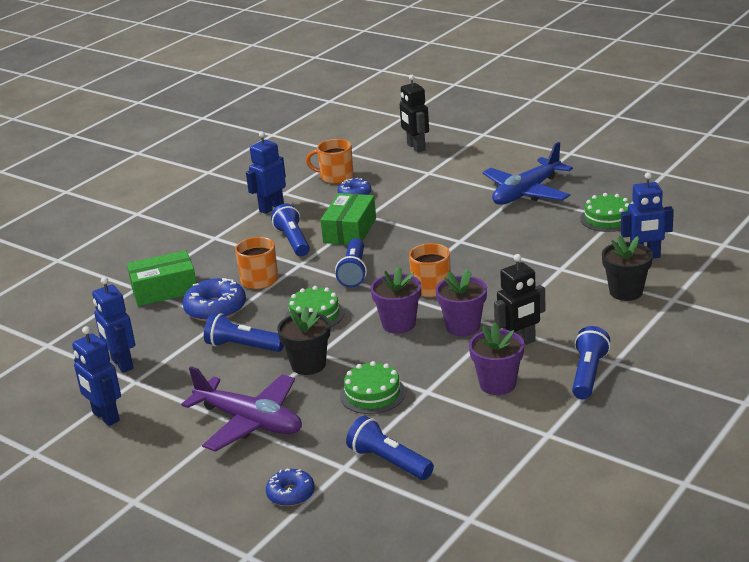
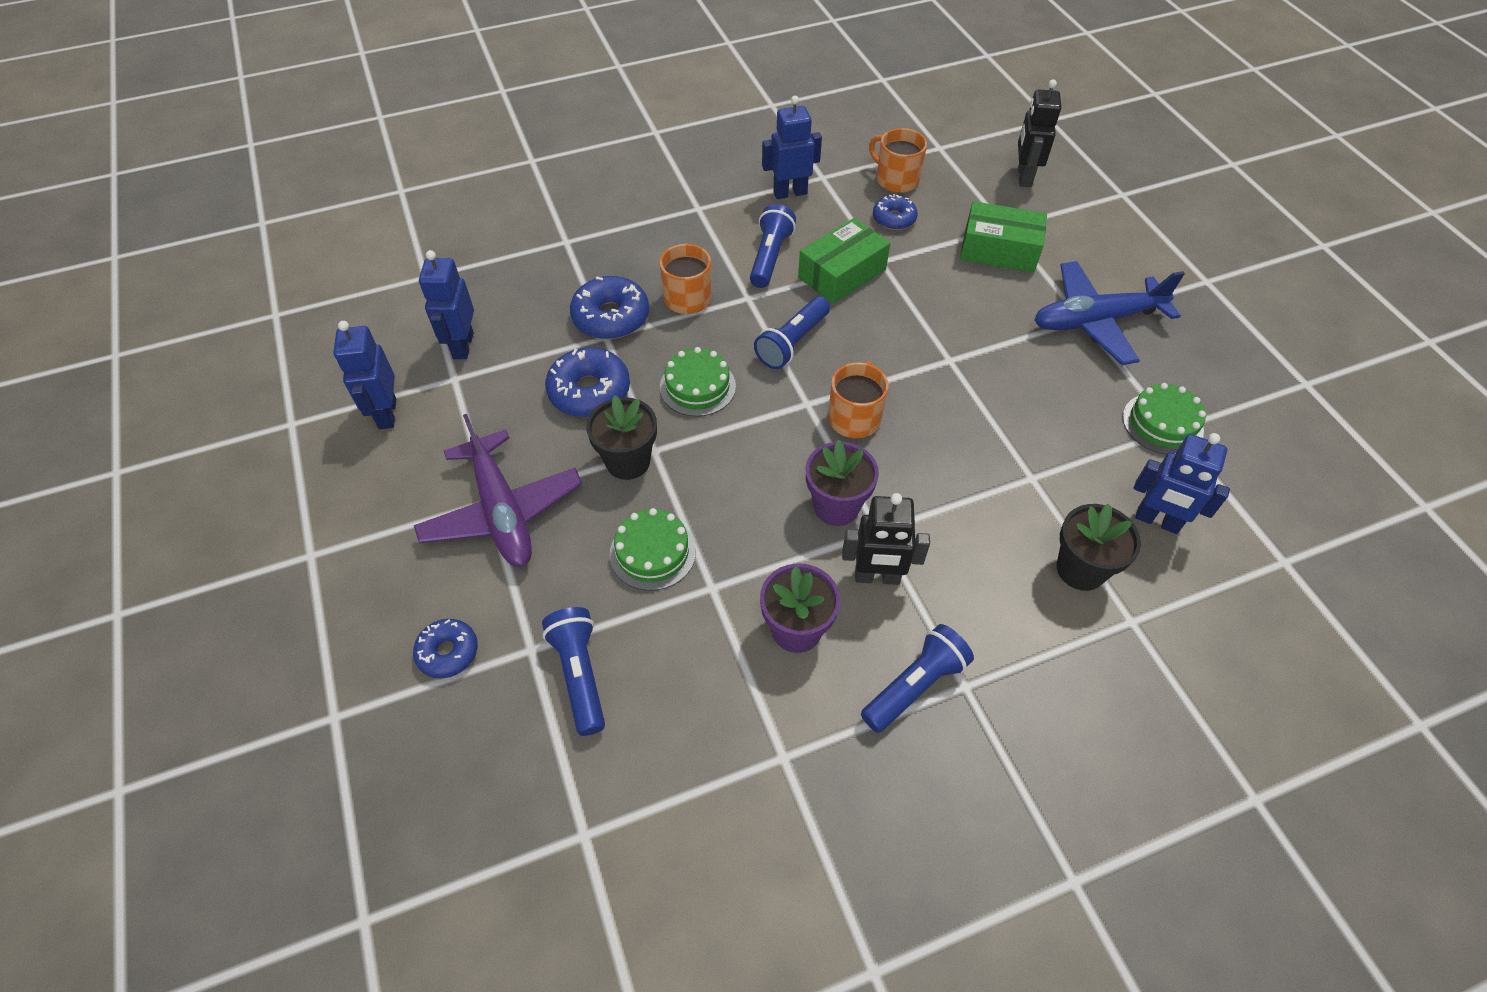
camera: 30 degrees right, 25 degrees up
green box [127,250,197,306] -> green box moved to [960,201,1047,272]
blue flashlight [204,313,284,352] -> blue donut [545,347,630,417]
purple flower pot [371,267,421,334] -> none

